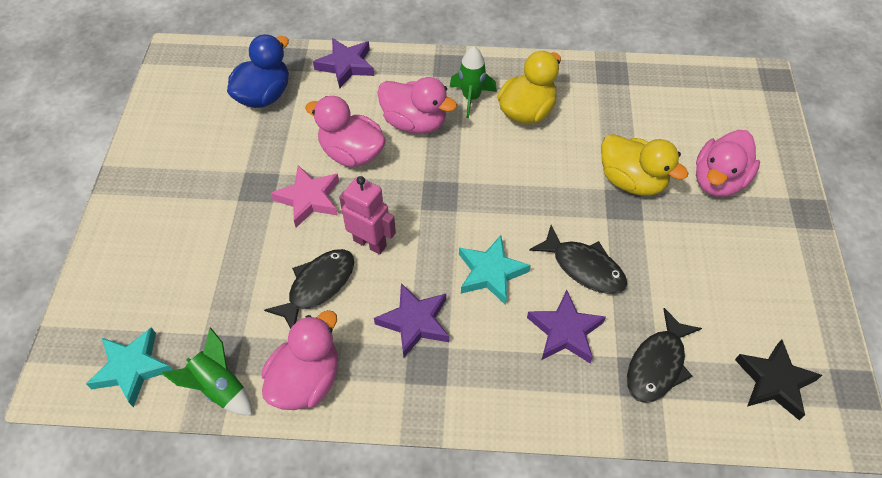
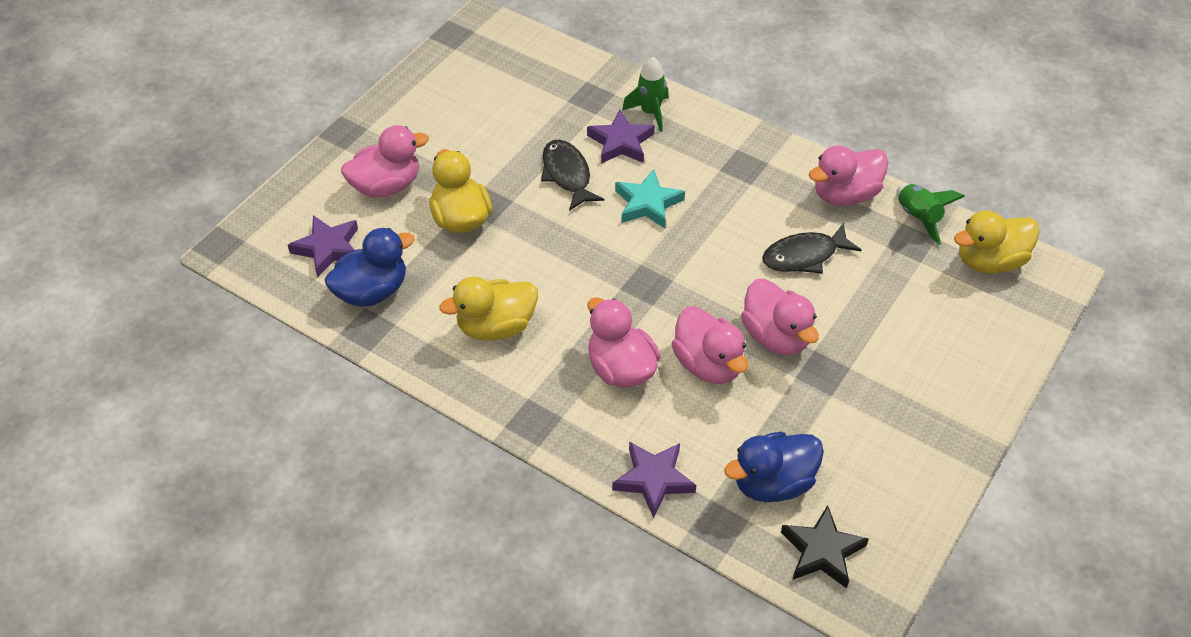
camera: 150 degrees left, 5 degrees down
turquoise star [86,327,172,407] -> yellow duck [954,211,1040,273]
pink star [271,165,339,228] -> pink duck [741,279,819,355]
pink robot [339,176,396,255] -> none
purple star [374,283,449,357] -> purple star moved to [288,215,358,278]
green rocket [450,46,497,118] -> green rocket moved to [622,57,669,132]
black fish [627,308,702,403] -> none
black star [735,339,822,420] -> black star moved to [781,505,869,589]
none -> blue duck [325,228,415,307]

